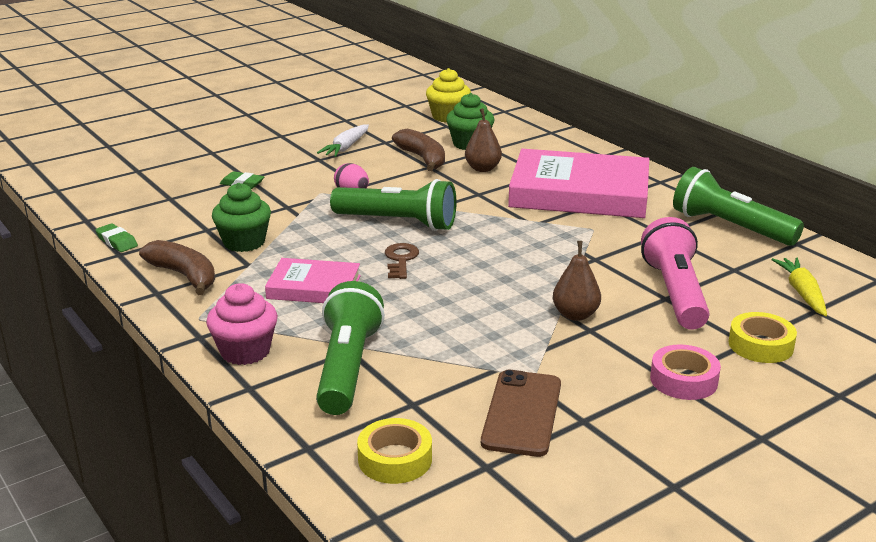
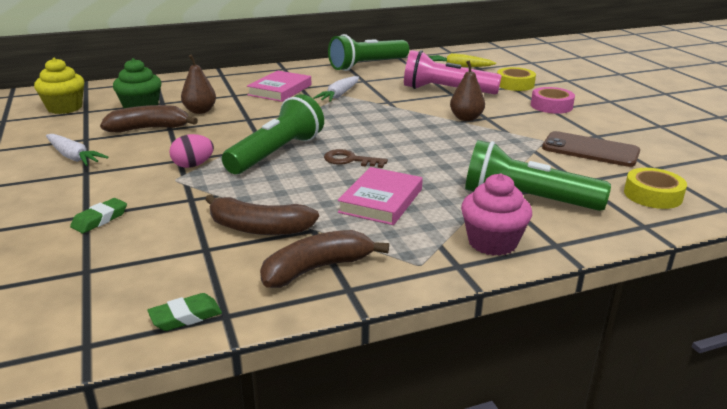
camera: 75 degrees left, 0 degrees up
green cupcake [212,183,271,252] -> brown banana [205,195,319,235]
pink book [508,149,649,218] -> pink book [247,70,311,102], size x0.53
none -> white carrot [313,76,359,102]

